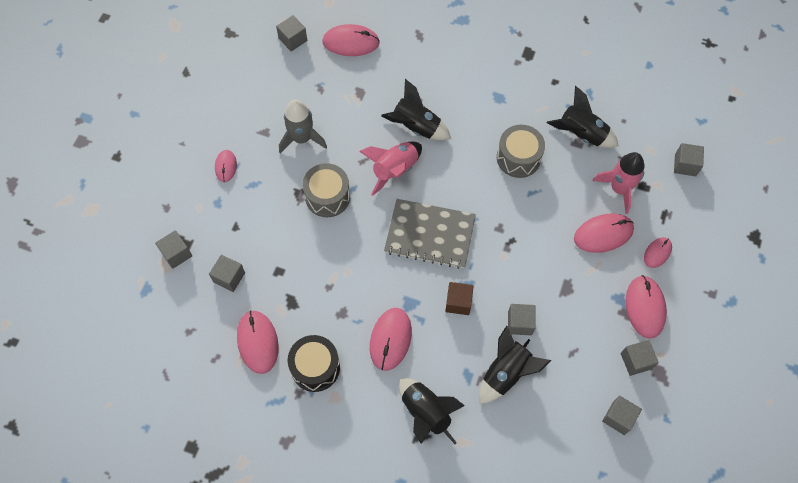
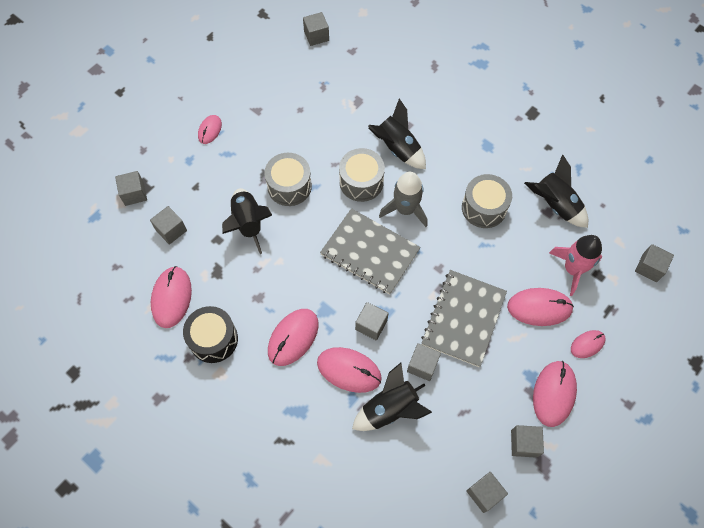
camera: 20 degrees right, 0 degrees up
grey rocket [279,100,327,154] -> grey rocket moved to [379,172,427,227]
pink mouse [322,24,380,56] -> pink mouse moved to [317,347,382,393]
pink rocket [359,142,422,196] -> grey drum [339,148,385,202]
black rocket [399,378,465,444] -> black rocket moved to [222,188,272,254]
brown cube [445,282,473,315] -> grey cube [355,302,388,341]
none -> grey notebook [421,270,507,367]

